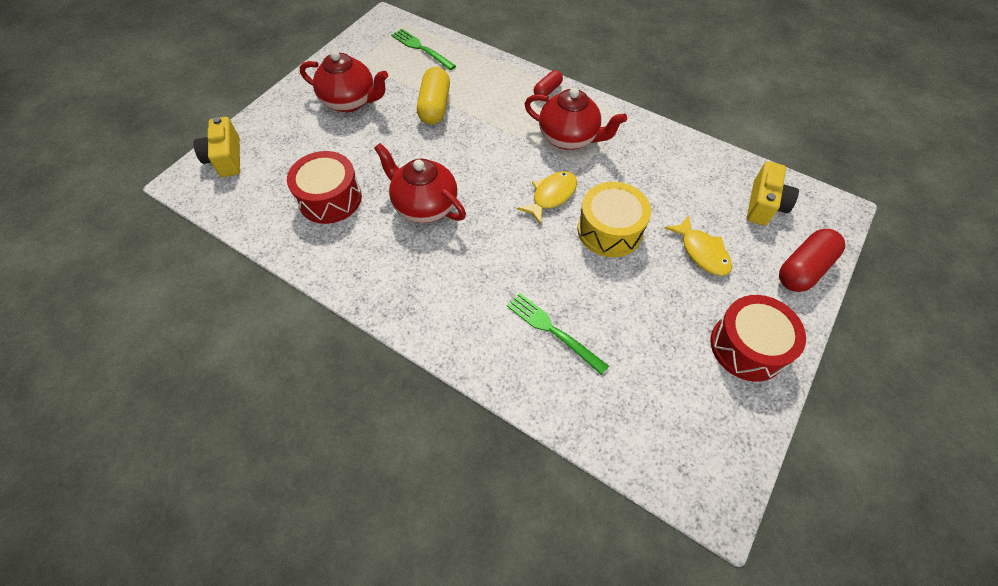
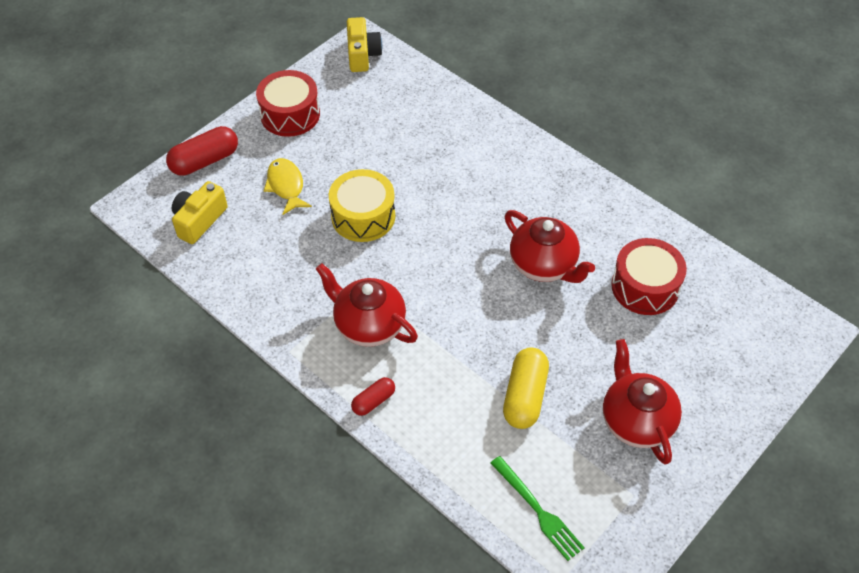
camera: 170 degrees left, 5 degrees down
yellow camera [193,117,240,177] -> yellow camera moved to [347,17,382,72]
red teapot [300,51,388,112] -> red teapot turned 45 degrees clockwise [603,339,682,465]
green fork [507,293,609,375] -> none
yellow fish [517,171,577,225] -> none

